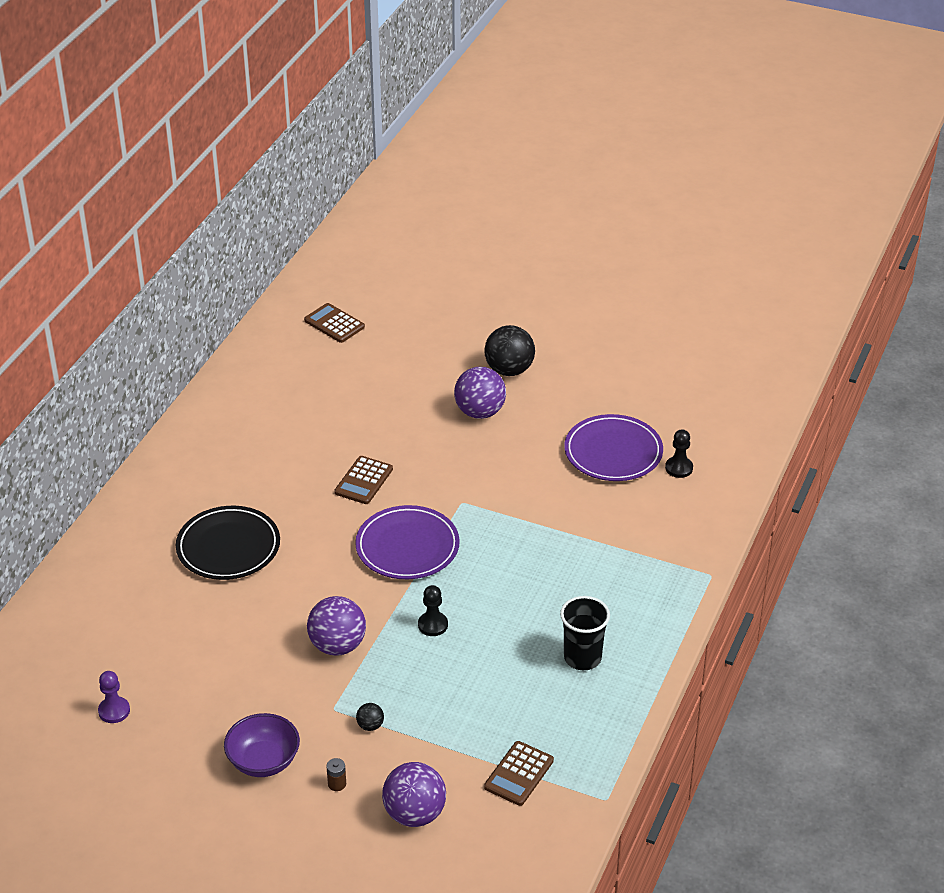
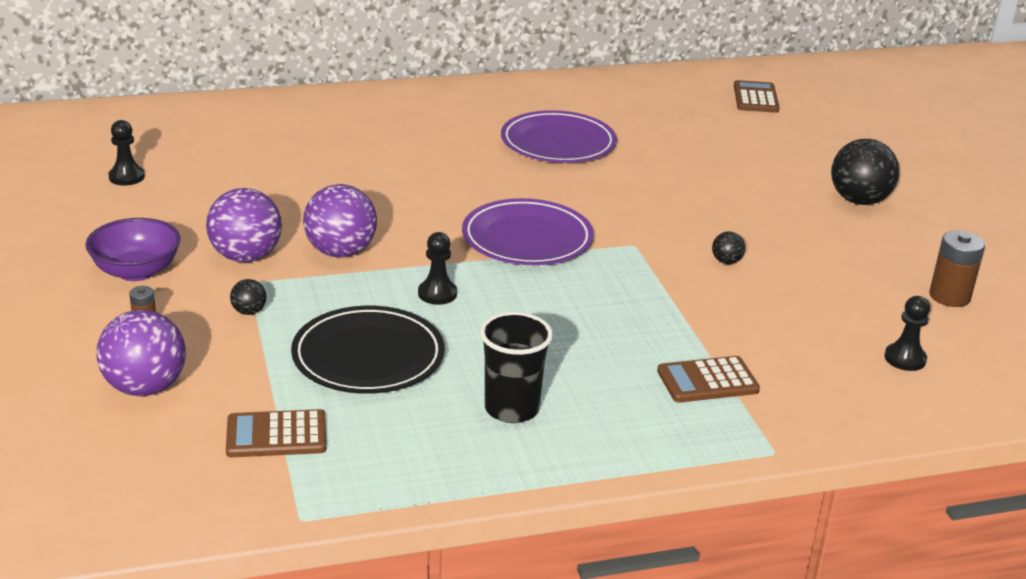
camera: 50 degrees right, 10 degrees down
purple pawn [98,671,130,723] -> black pawn [108,120,145,185]
black plate [176,506,280,580] -> black plate moved to [291,306,445,394]
brown calculator [334,456,393,504] -> brown calculator moved to [657,356,760,403]
purple ball [454,367,506,419] -> purple ball moved to [206,188,282,262]
purple plate [564,414,663,481] -> purple plate moved to [501,110,617,163]
none -> black ball [712,232,745,264]
none -> brown battery [929,231,985,307]

